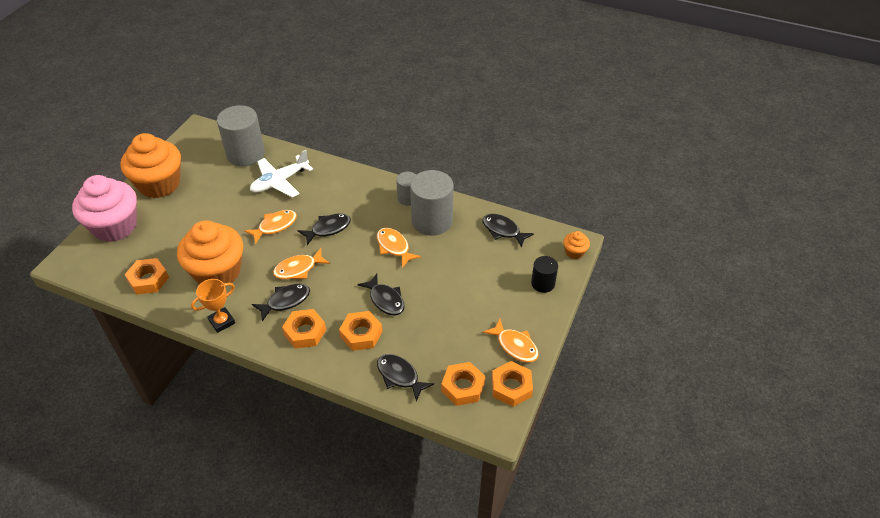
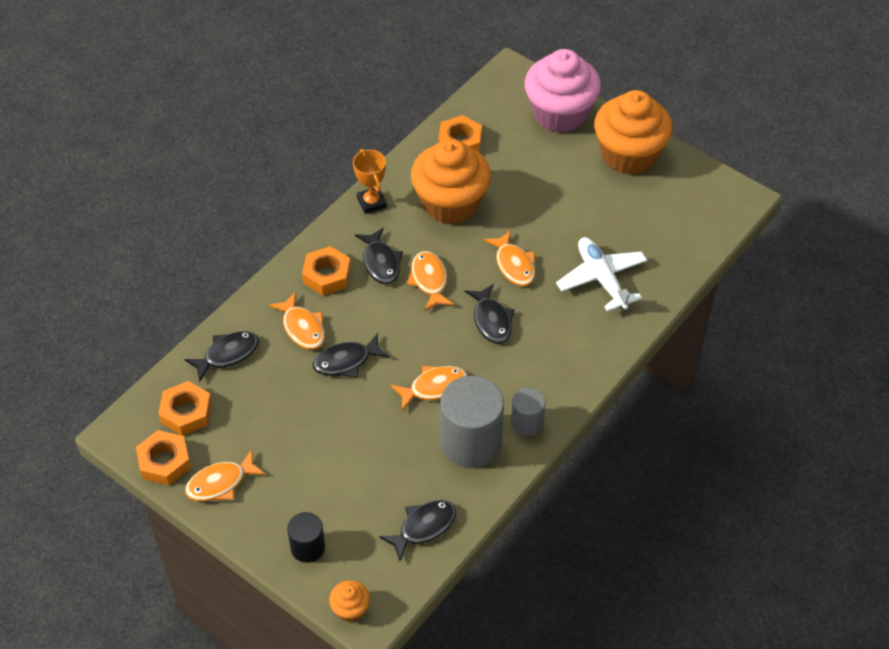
camera: 105 degrees right, 5 degrees up
grey cylinder [217,105,265,166] -> none
orange nut [339,311,382,351] -> orange fish [269,292,325,350]

